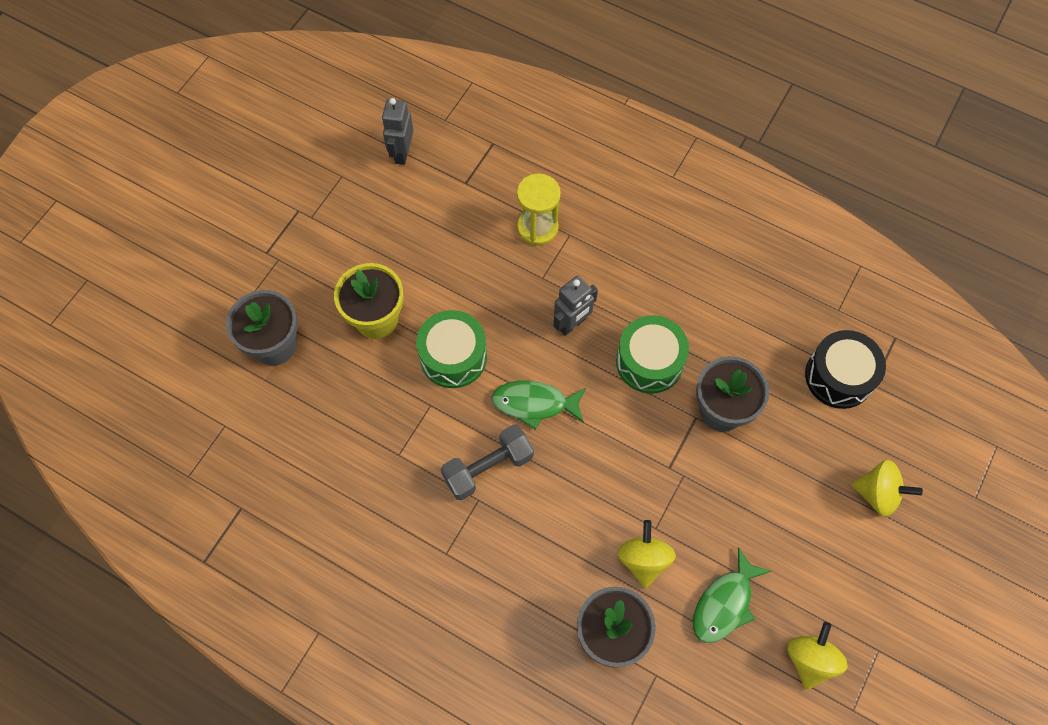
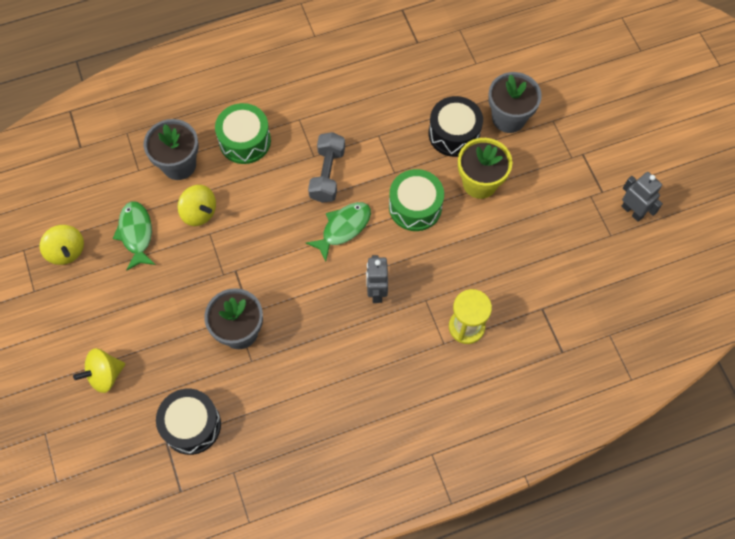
camera: 130 degrees right, 0 degrees up
grey robot [382,98,413,165] -> grey robot moved to [621,172,663,222]
green drum [616,315,689,394] -> green drum moved to [215,103,271,164]
none -> black drum [429,96,483,157]

